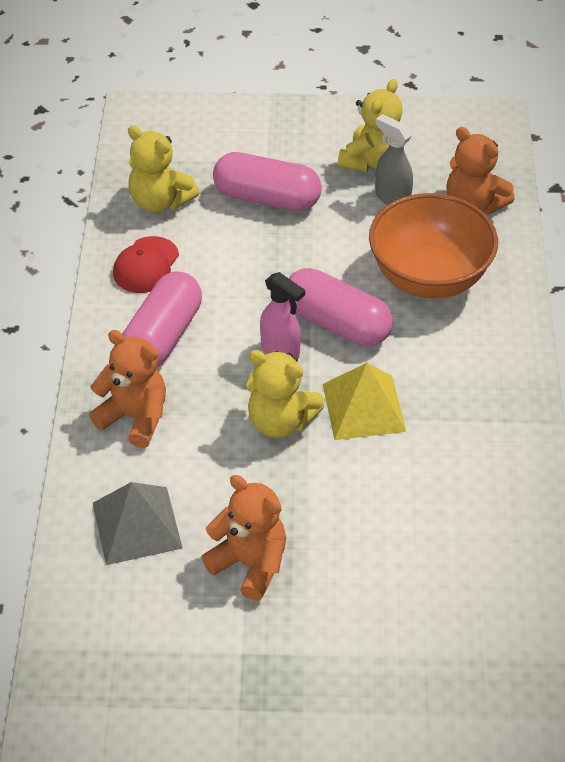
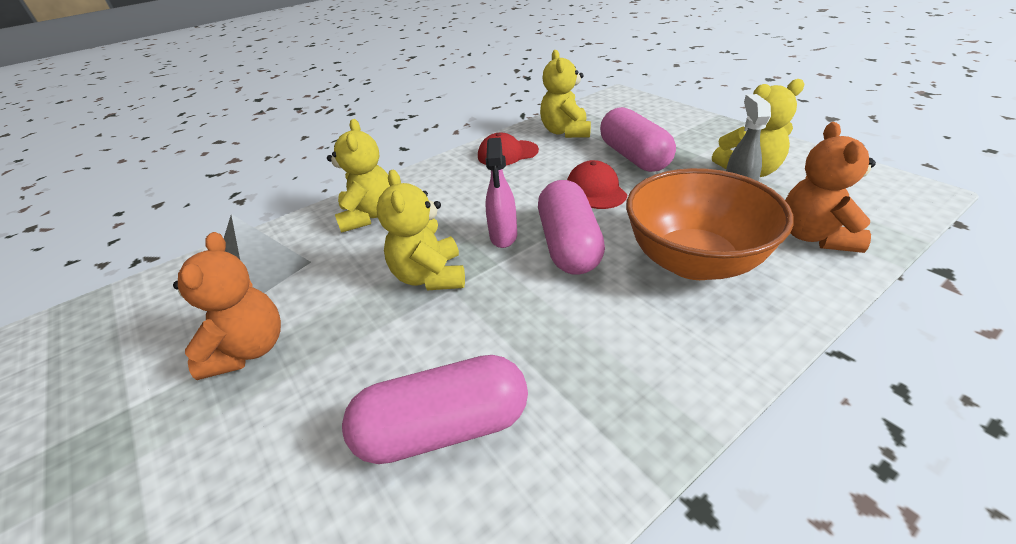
camera: 55 degrees right, 10 degrees down
orange teddy bear [89,330,166,448] -> yellow teddy bear [327,119,390,233]
pink capsule [123,272,202,367] -> pink capsule moved to [342,355,528,464]
yellow pyramid [323,363,407,440] -> none
none -> red cap [567,160,628,209]

